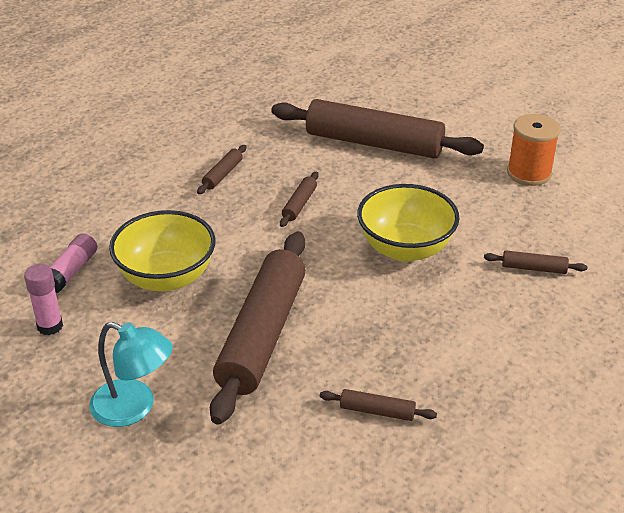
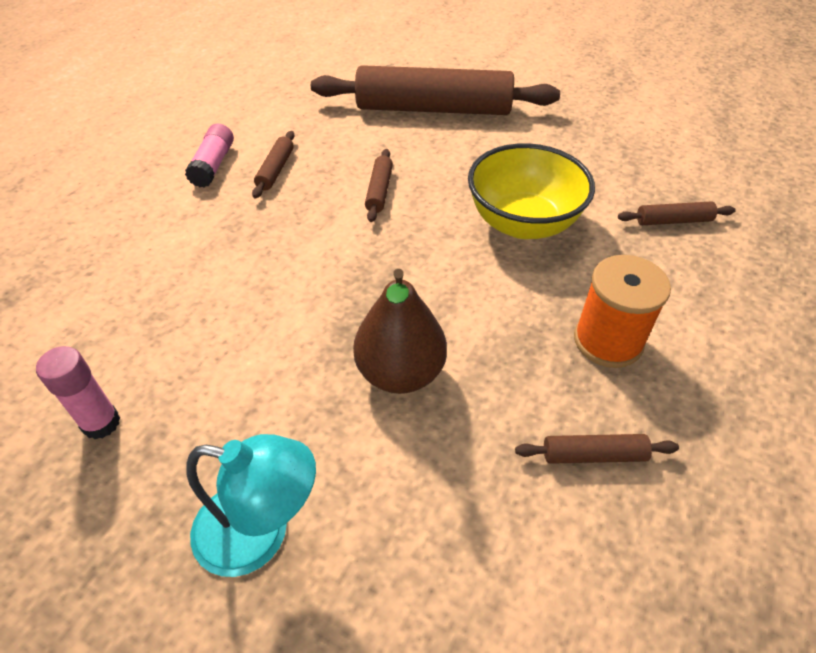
camera: 15 degrees left, 10 degrees up
pink glue stick [50,233,97,293] -> pink glue stick moved to [185,124,234,188]
yellow bowl [109,210,215,292] -> none
brown rolling pin [210,232,306,424] -> brown pear [353,269,447,394]
orange spool [507,114,560,186] -> orange spool moved to [574,255,671,368]

